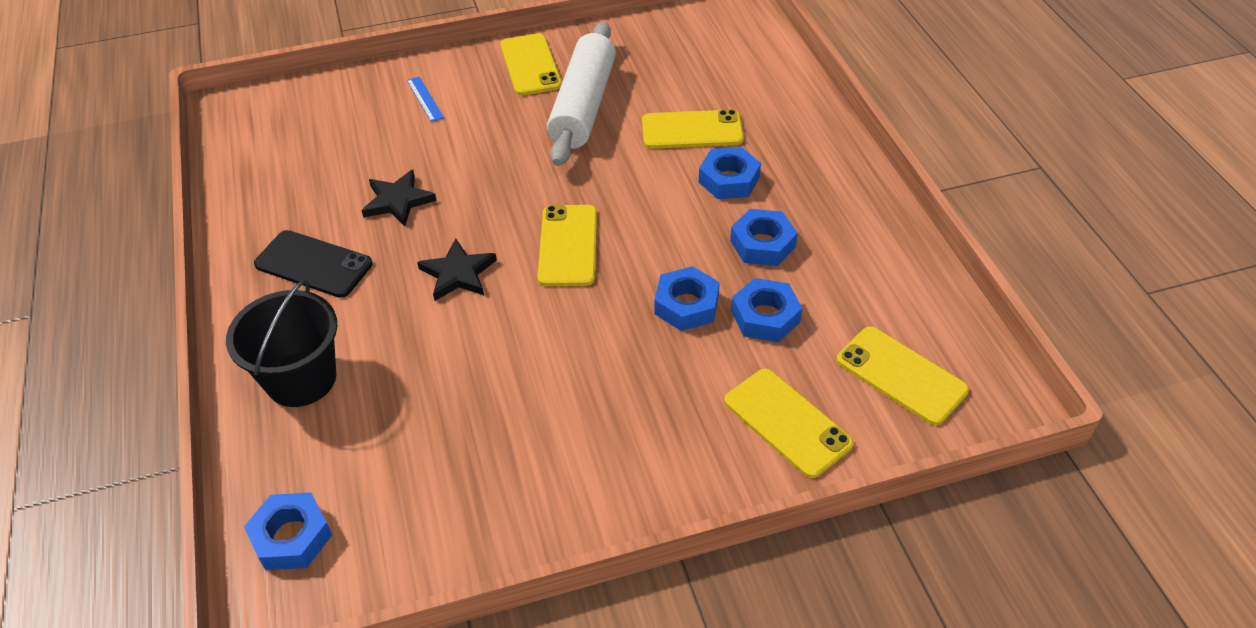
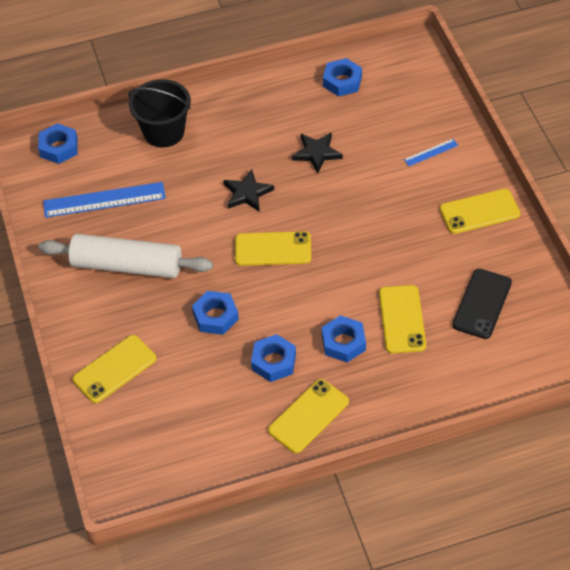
camera: 90 degrees right, 5 degrees up
black phone [254,230,373,298] -> black phone moved to [452,269,512,339]
white rolling pin [547,22,616,166] -> white rolling pin moved to [38,234,213,278]
blue nut [731,278,802,342] -> blue nut moved to [323,58,362,97]
yellow phone [837,326,969,425] -> yellow phone moved to [268,379,349,453]
none -> blue ruler [43,182,166,218]

